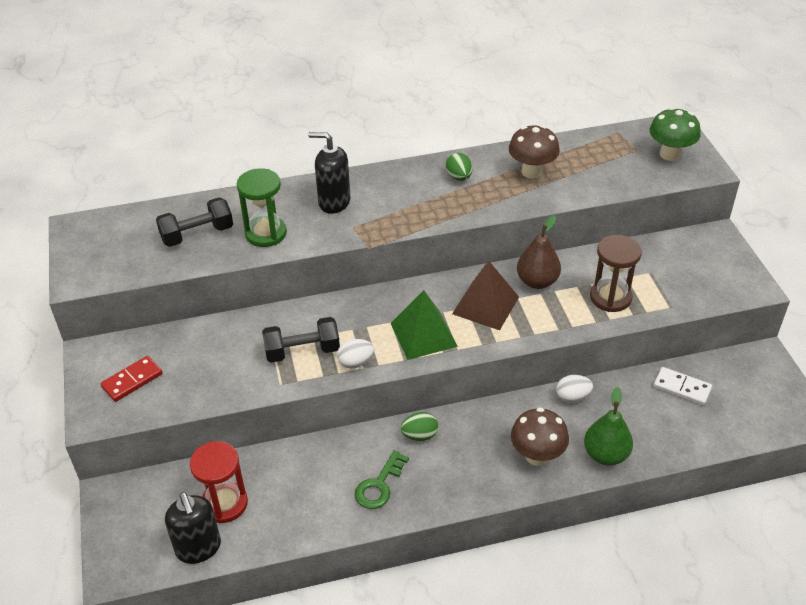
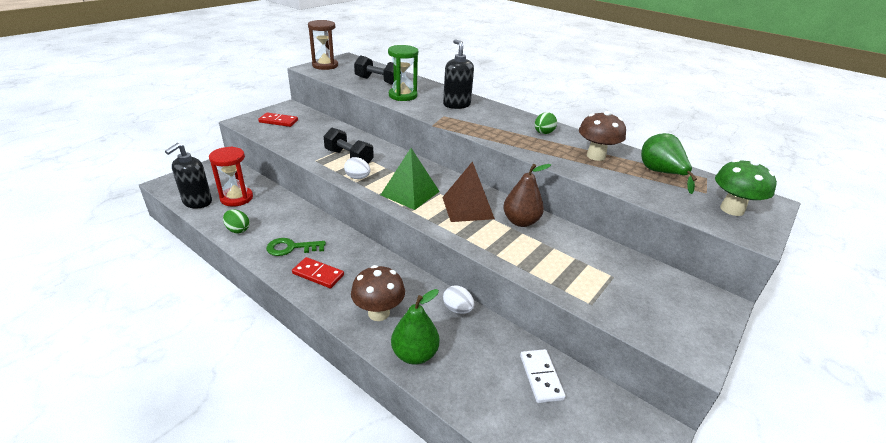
camera: 50 degrees right, 10 degrees down
green egg [401,412,438,441] -> green egg moved to [223,209,250,233]
brown hourglass [590,235,642,312] -> brown hourglass moved to [308,20,338,70]
none -> red domino [292,257,344,288]
none -> green pear [641,133,697,194]

